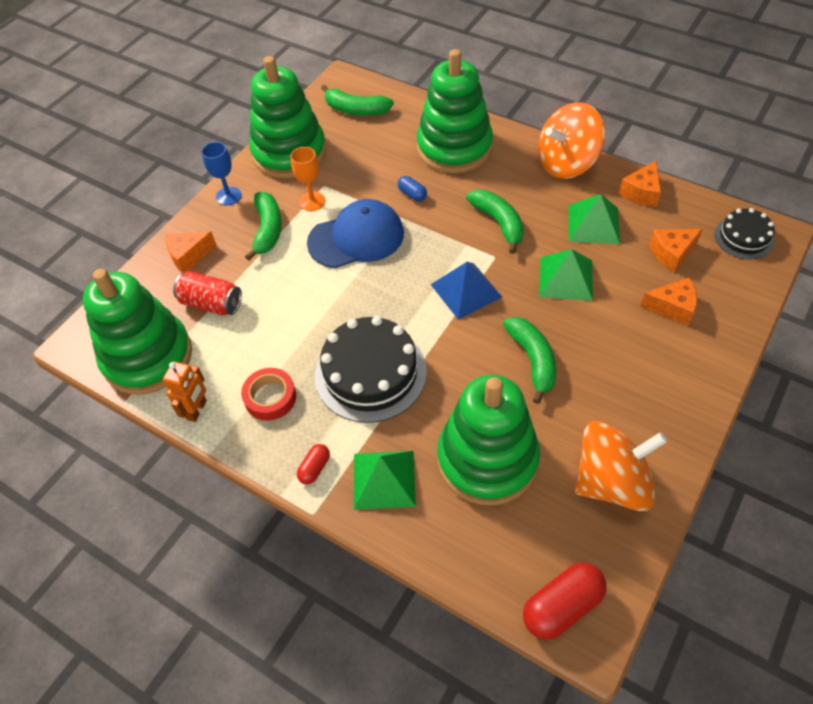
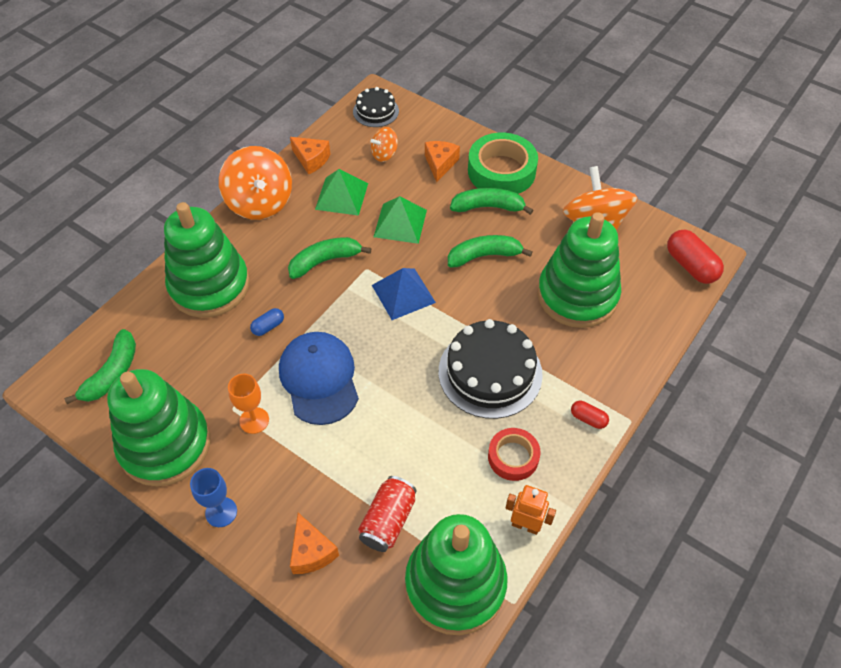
camera: 90 degrees left, 0 degrees up
green banana [245,192,282,261] -> green banana moved to [450,188,533,215]
green pyramid [354,451,416,510] -> none
orange cheese [650,229,703,272] -> orange spinning top [370,127,398,162]
none -> green tape [468,133,538,194]

